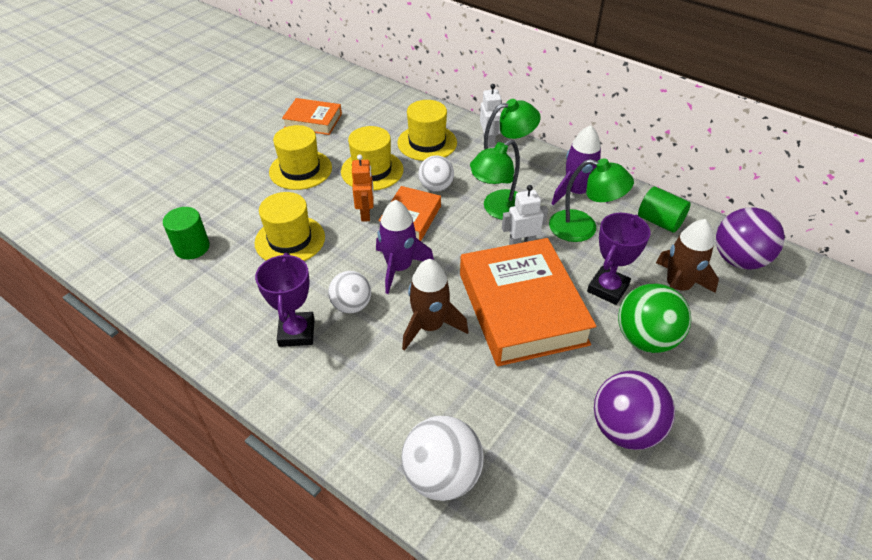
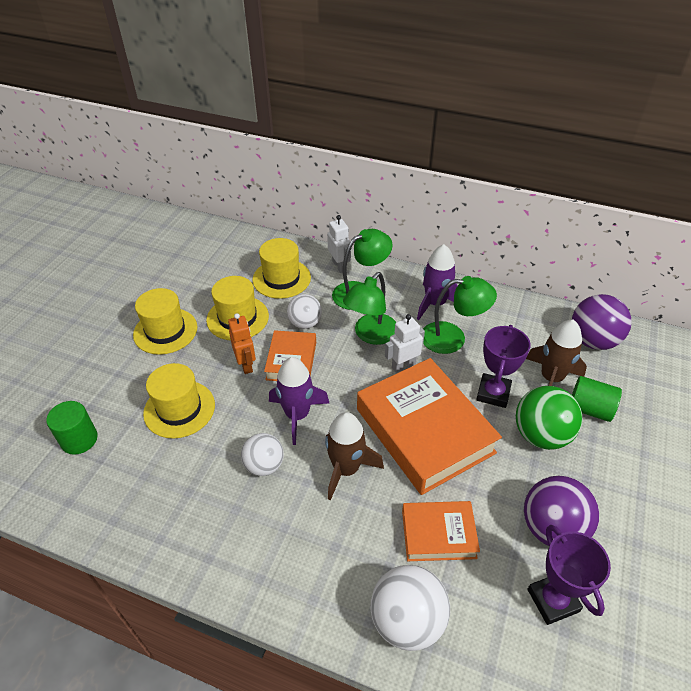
camera: 15 degrees left, 0 degrees up
purple trophy [255,253,315,347] -> purple trophy moved to [527,525,611,625]
orange book [282,98,342,135] -> orange book moved to [402,501,480,561]
green cylinder [638,186,691,233] -> green cylinder moved to [572,376,622,422]

